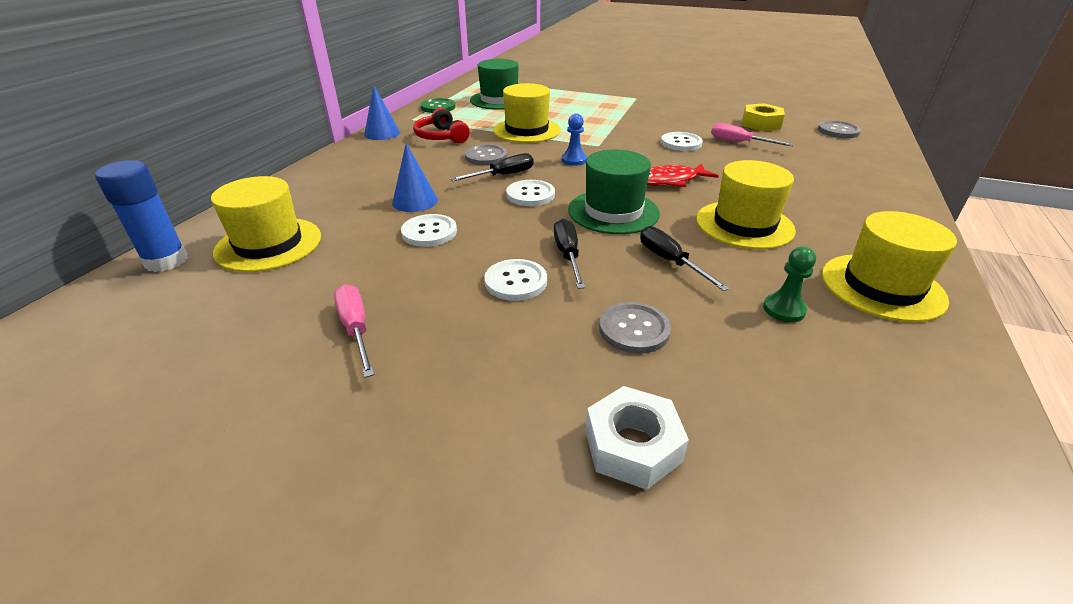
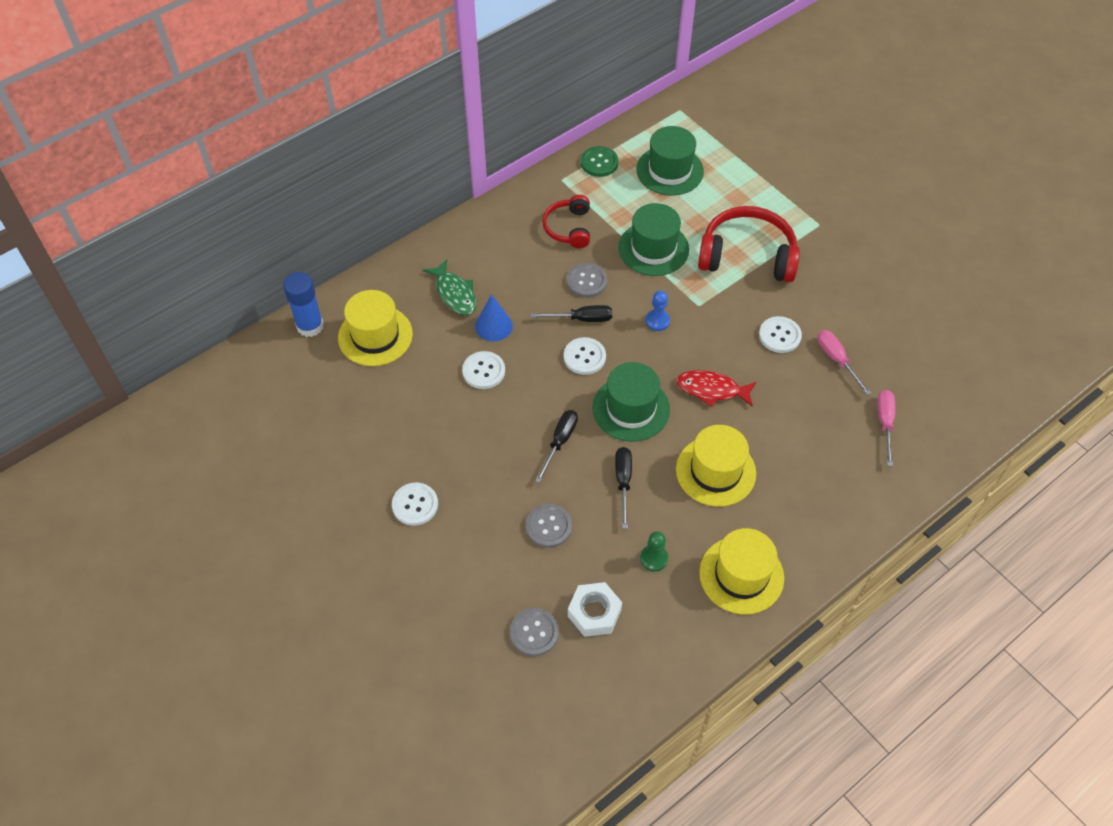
camera: 30 degrees right, 20 degrees up
pink screwdriver [334,284,374,378] -> pink screwdriver moved to [877,390,895,466]
blue cone [364,85,400,140] -> none
white button [484,259,547,301] -> white button moved to [392,483,438,526]
yellow hat [493,83,561,143] -> green hat [618,203,689,276]
white nut [586,386,689,490] -> white nut moved to [568,582,622,637]
yellow nut [742,103,785,131] -> none
grey button [818,121,861,138] -> grey button moved to [510,608,559,656]
none -> green fish [423,259,476,315]
none -> red headphones [698,206,800,283]

